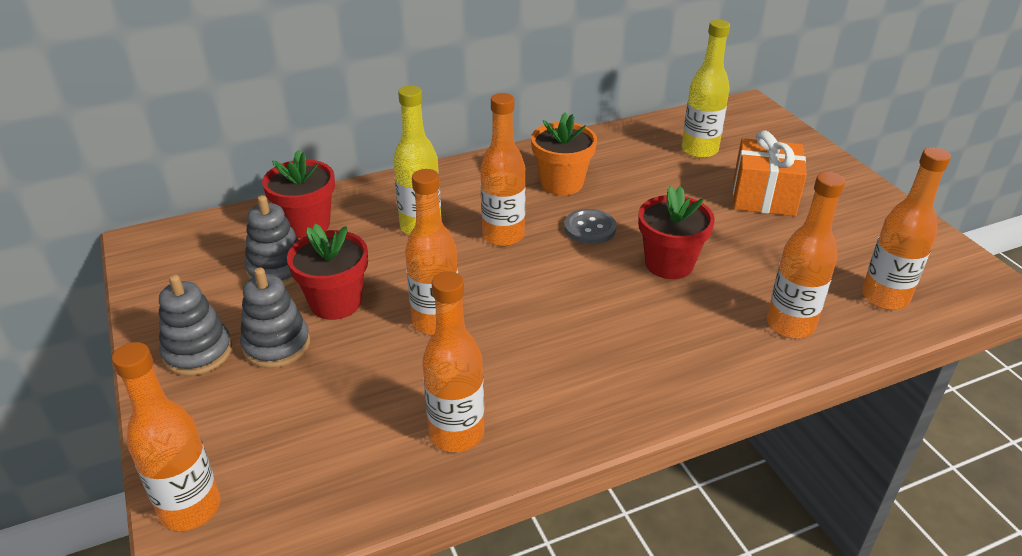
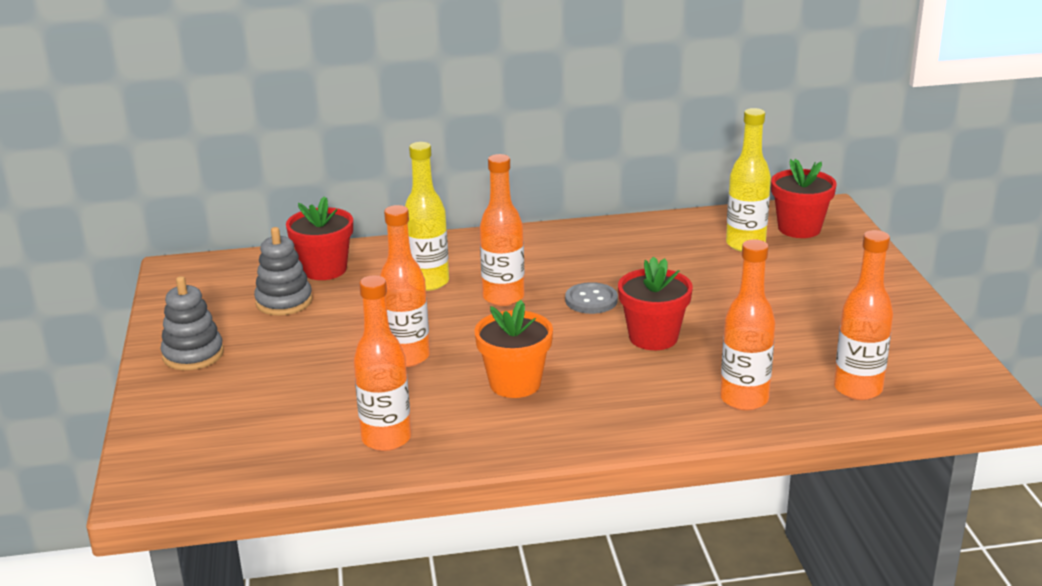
camera: 15 degrees right, 10 degrees down
orange bottle [112,342,221,531] -> none
grey stacking toy [240,267,310,368] -> none
red flower pot [287,224,368,320] -> red flower pot moved to [771,159,837,238]
orange flower pot [531,112,597,195] -> orange flower pot moved to [474,300,553,398]
orange gift [733,130,807,216] -> none

